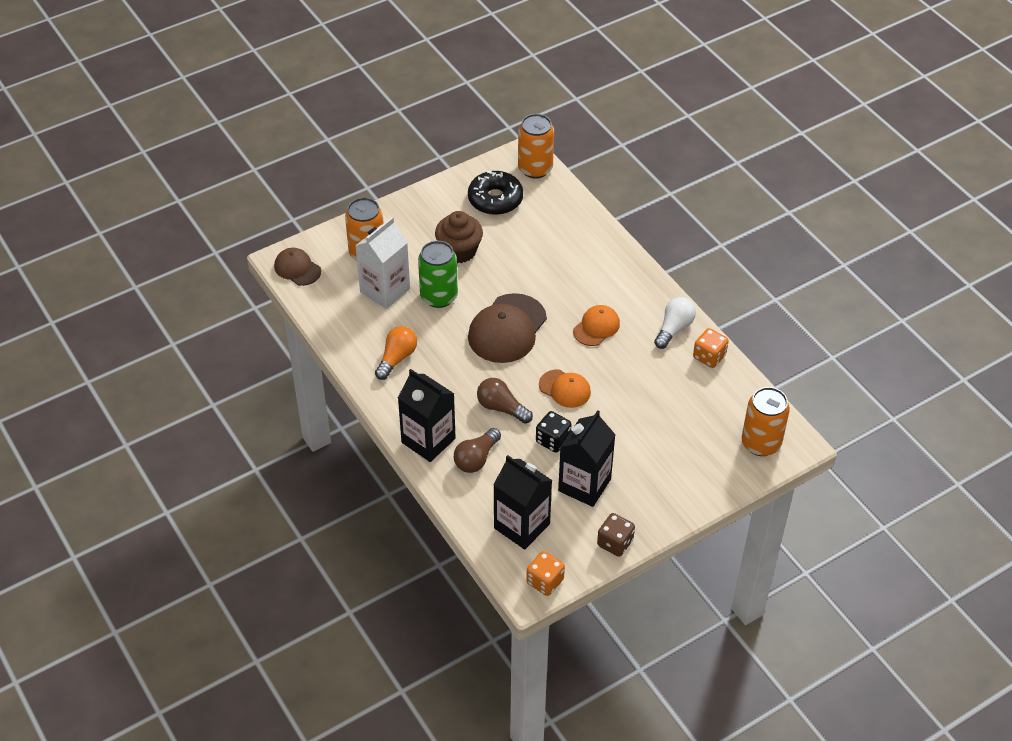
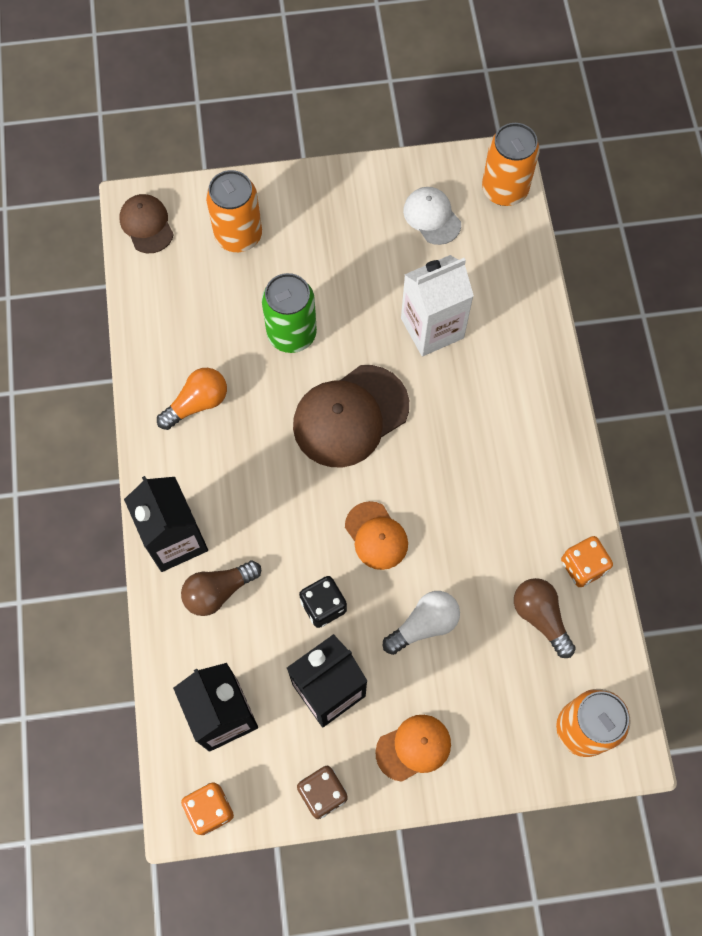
camera: 25 degrees right, 20 degrees up
white carton [355,217,410,309] -> white carton moved to [401,255,474,356]
brown cupcake [435,211,483,263] -> none
black donut [468,171,523,215] -> white cap [403,187,461,245]
brown light bulb [477,378,533,424] -> brown light bulb moved to [514,578,576,658]
orange cap [573,305,620,346] -> orange cap moved to [375,715,451,782]
white light bulb [654,297,696,349] -> white light bulb moved to [383,591,460,655]

